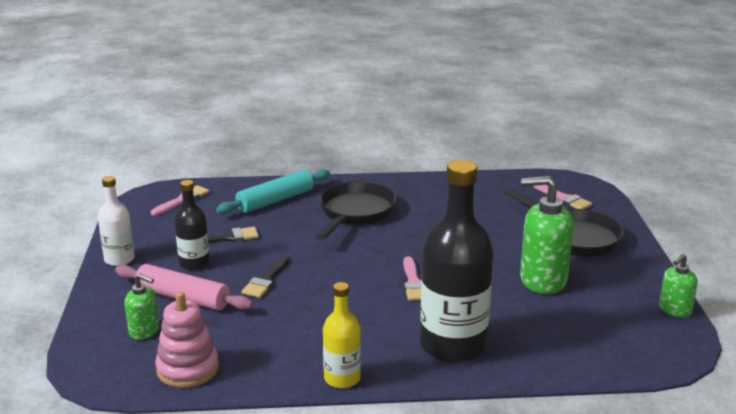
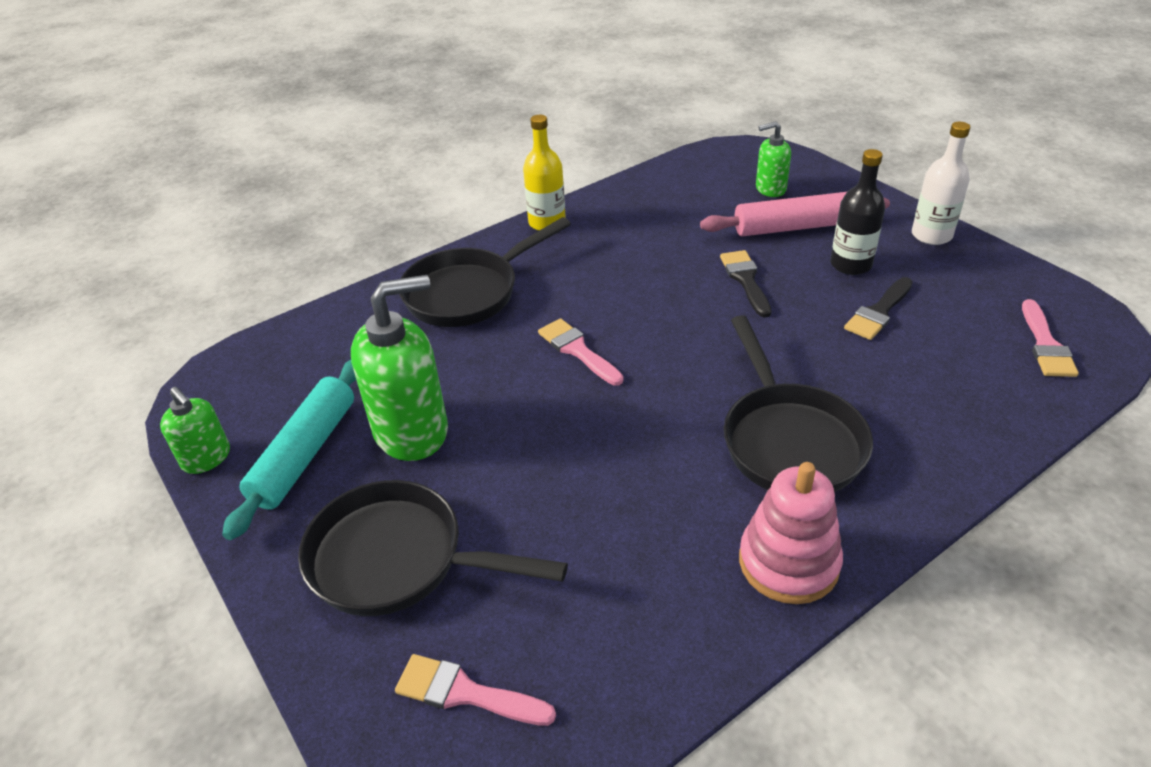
camera: 150 degrees right, 15 degrees up
pink stacking toy [155,292,219,388] -> pink stacking toy moved to [739,462,843,604]
turquoise rolling pin [216,169,330,214] -> turquoise rolling pin moved to [222,360,356,540]
black bottle [420,160,493,363] -> black pan [399,217,571,327]
green soap dispenser [659,254,698,317] -> green soap dispenser turned 120 degrees clockwise [160,387,230,474]

